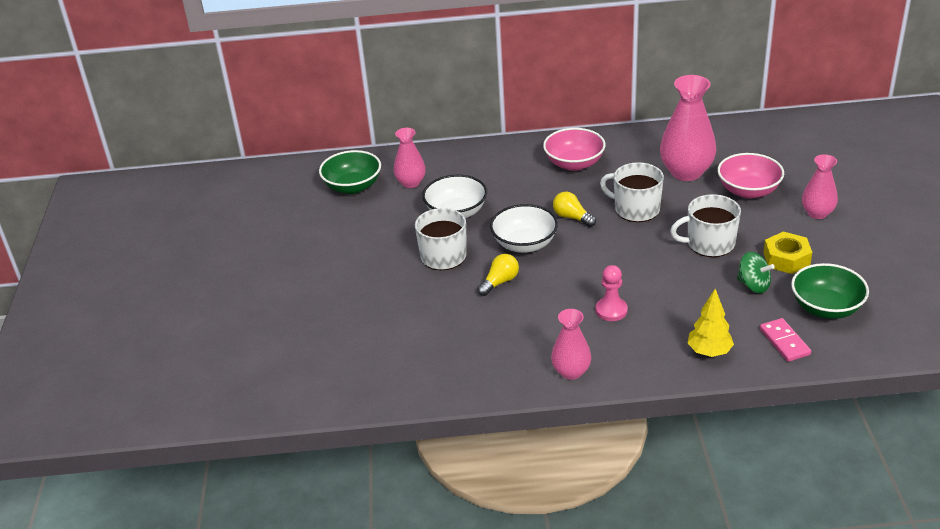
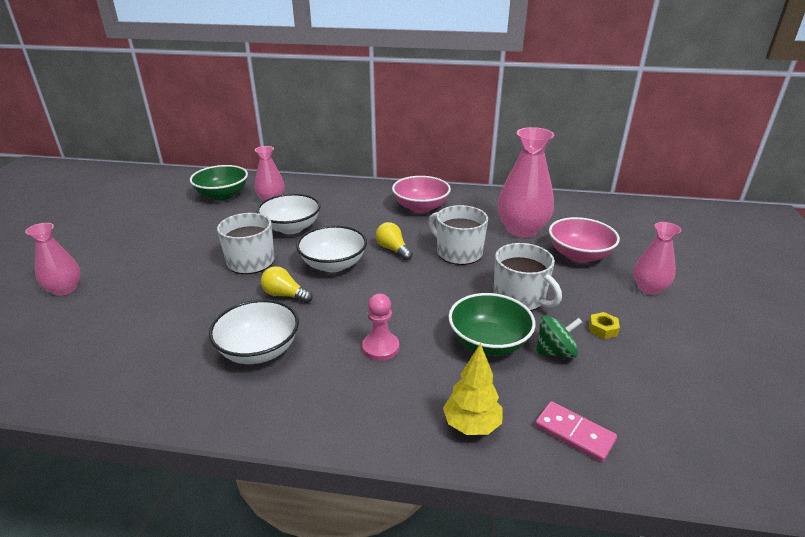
camera: 10 degrees right, 5 degrees down
yellow light bulb [477,254,519,296] -> yellow light bulb turned 120 degrees counterclockwise [261,266,313,303]
pink vase [551,309,591,380] -> pink vase moved to [25,223,81,296]
white mug [670,194,741,257] -> white mug turned 135 degrees counterclockwise [494,243,562,311]
green spinning top [737,252,775,293] -> green spinning top turned 60 degrees counterclockwise [536,315,582,358]
pink domino [760,318,811,362] -> pink domino turned 45 degrees counterclockwise [535,401,617,462]
yellow nut [763,232,812,274] -> yellow nut [589,312,620,339], size x0.55
green bowl [791,263,869,319] -> green bowl moved to [448,293,535,356]
none -> white bowl [209,299,299,364]

